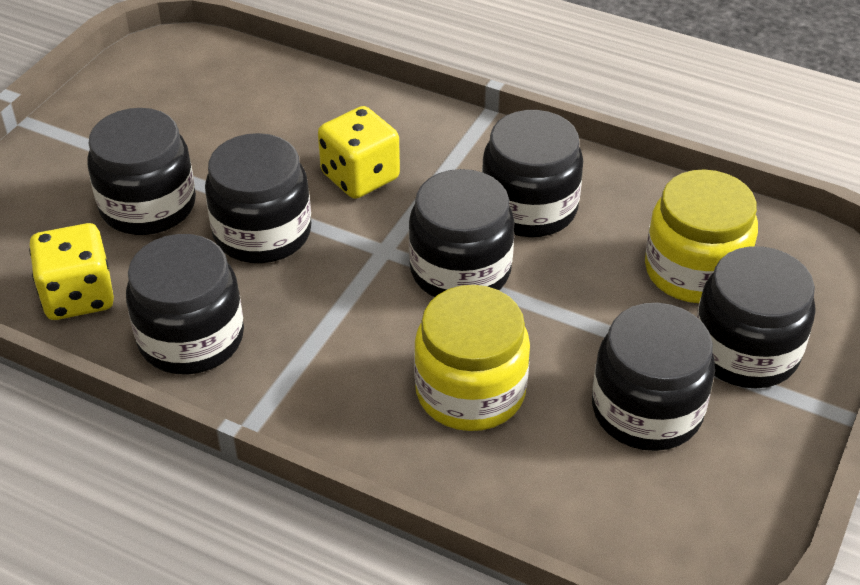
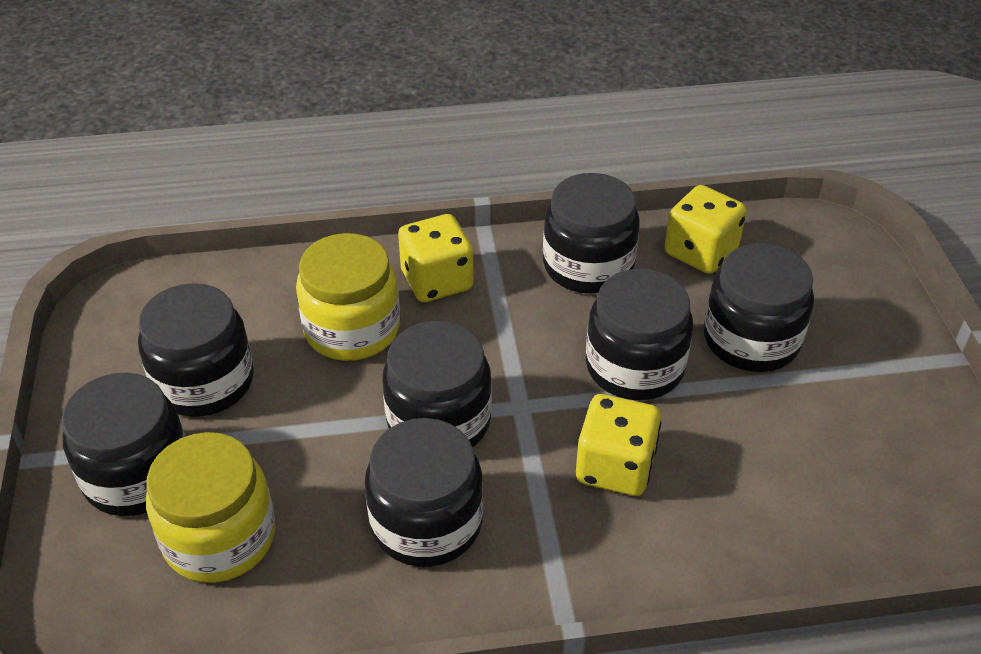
camera: 145 degrees right, 0 degrees up
none -> yellow dice [398,214,474,302]

